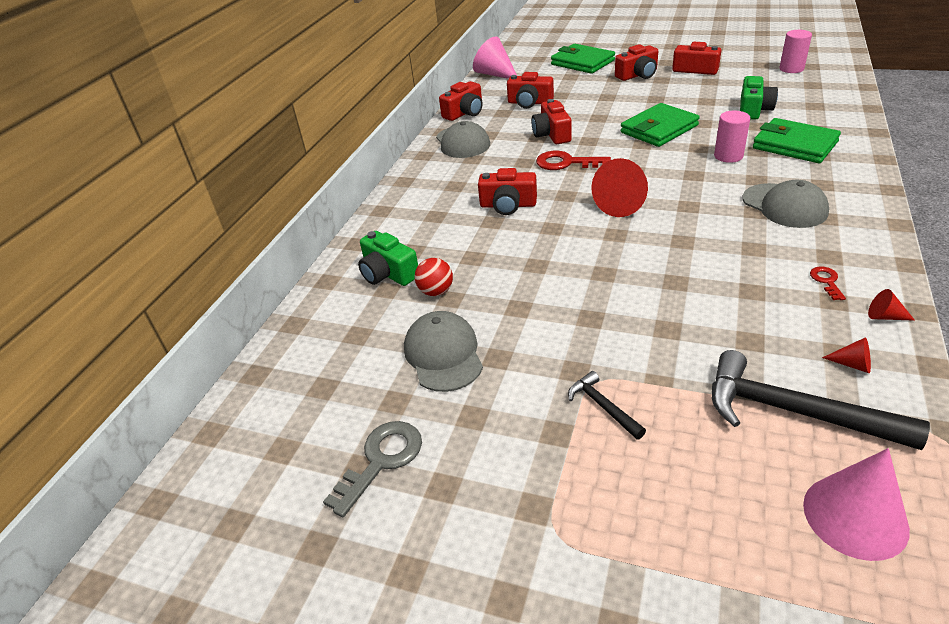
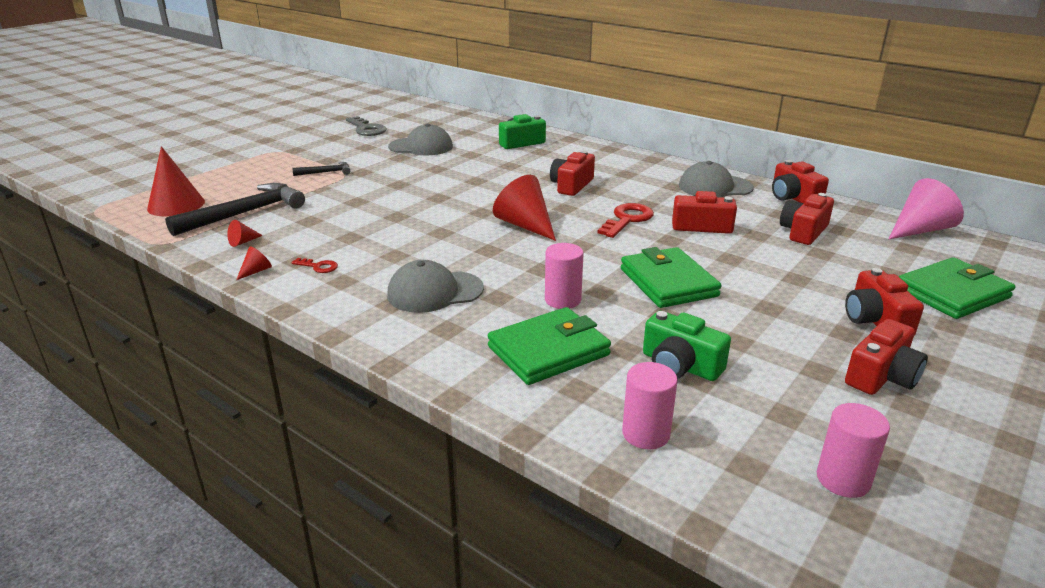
camera: 105 degrees right, 10 degrees down
red ball [414,258,453,296] -> none
pink cone [803,448,910,561] -> red cone [147,146,205,216]
none -> pink cylinder [622,362,678,449]

